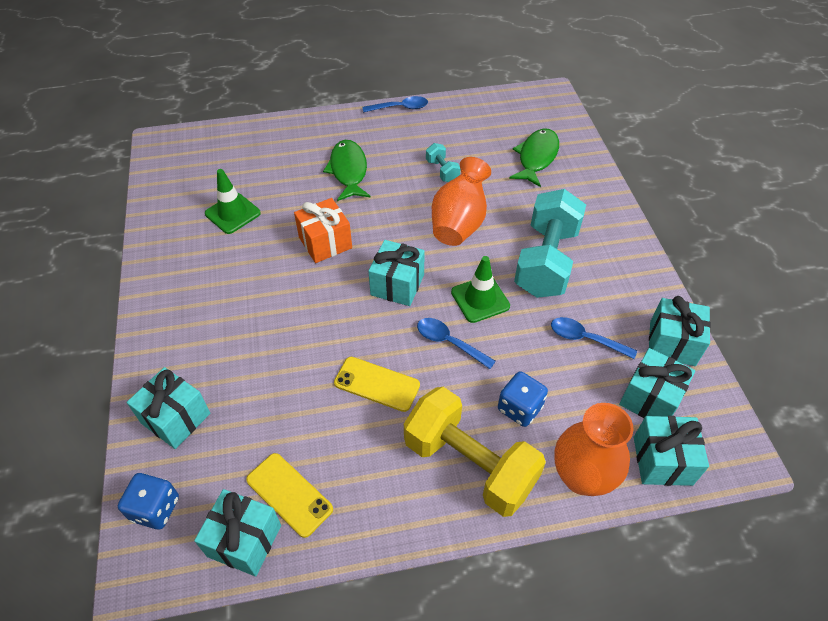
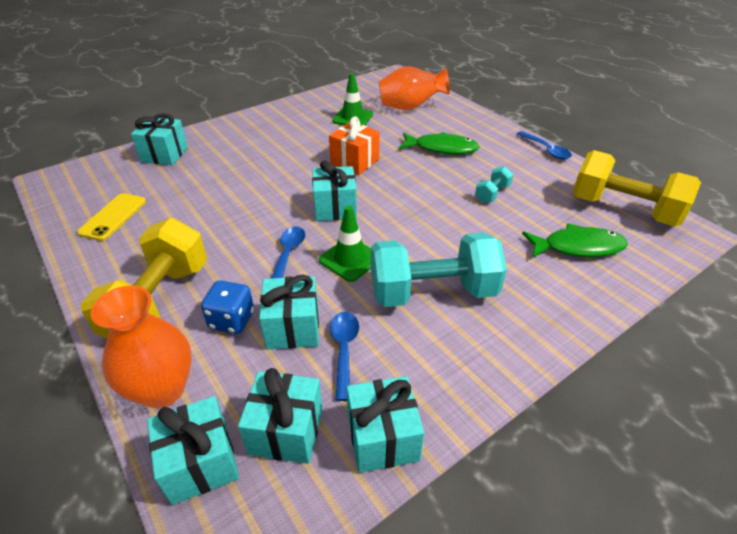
camera: 65 degrees right, 10 degrees down
blue dice [118,473,179,529] -> none
turquoise gift [194,489,281,576] -> turquoise gift moved to [259,275,319,350]
green fish [323,140,371,201] -> green fish turned 45 degrees clockwise [399,132,480,155]
yellow phone [334,357,420,412] -> none
orange vase [432,157,491,246] -> orange vase moved to [379,66,450,110]
none -> yellow dumbbell [573,150,701,227]

